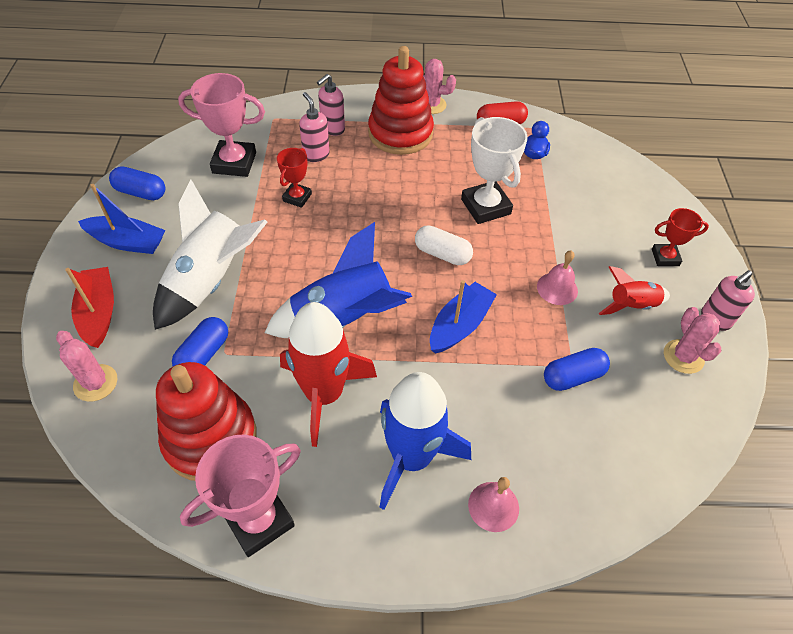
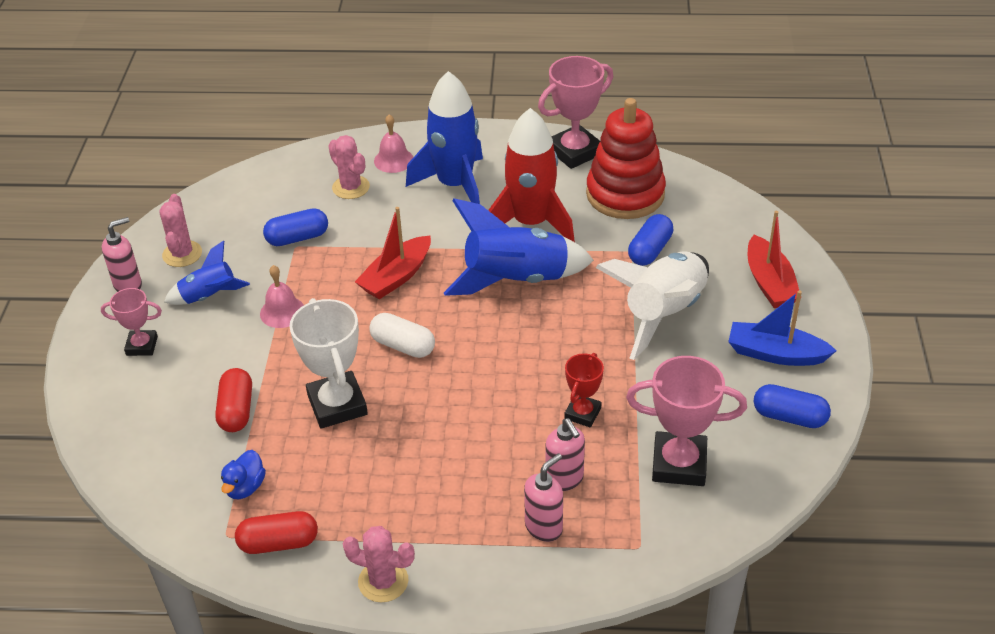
camera: 175 degrees left, 10 degrees down
pink cactus [56,331,117,402] -> pink cactus moved to [328,135,370,199]
red stacking toy [368,46,434,155] -> none
blue boat [430,280,497,354] -> red boat [355,207,431,299]
red rocket [598,266,670,315] -> blue rocket [164,241,250,305]
red trophy [652,208,709,266] -> pink trophy [101,288,162,356]
none -> red capsule [215,368,252,432]

